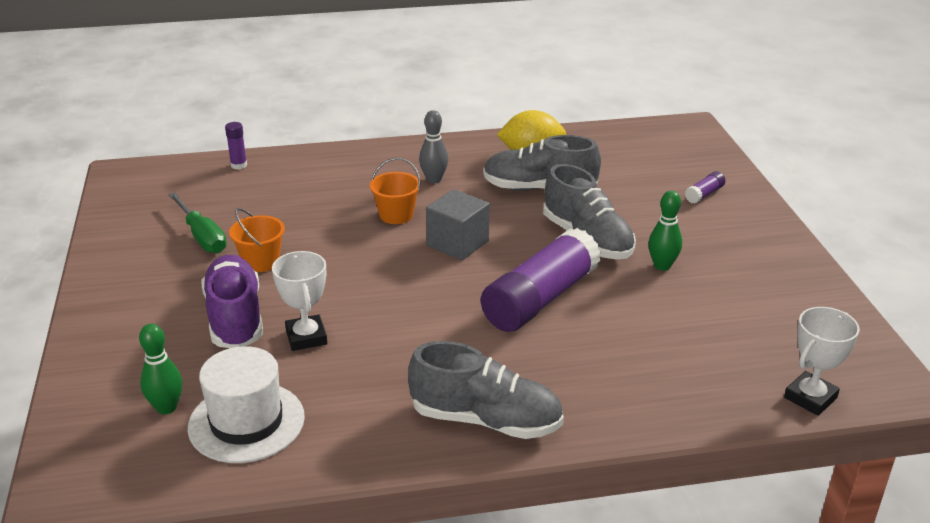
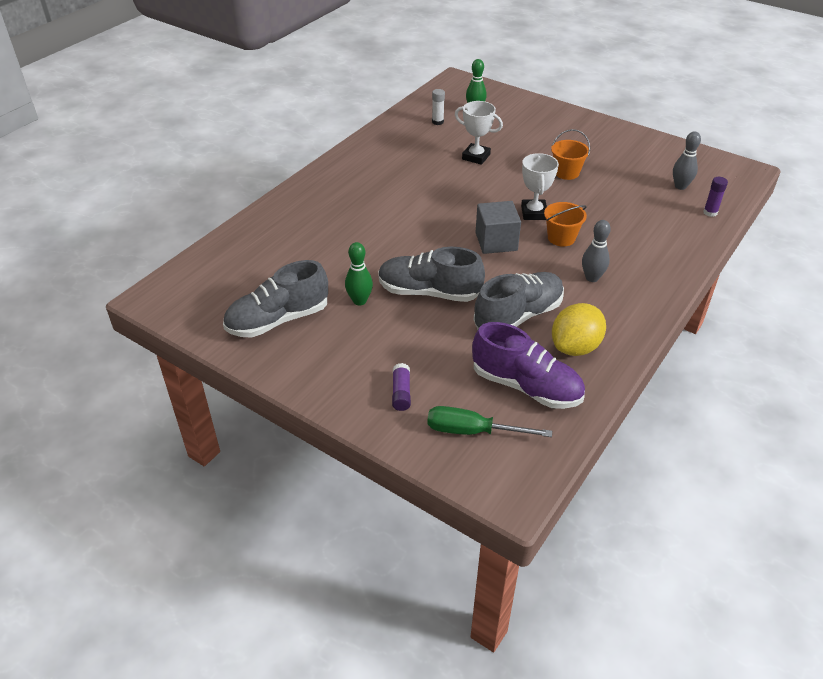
camera: 135 degrees right, 10 degrees up
green screwdriver [169,193,227,253] -> green screwdriver moved to [427,406,552,437]
white hat [188,346,305,463] -> white glue stick [432,89,445,125]
purple shoe [202,255,263,348] -> purple shoe moved to [472,322,585,409]
grey shoe [408,341,564,439] -> grey shoe moved to [223,260,328,337]
purple glue stick [481,228,601,332] -> none
white trophy [784,307,860,416] -> white trophy moved to [521,153,559,220]
none -> grey bowling pin [673,131,701,190]

